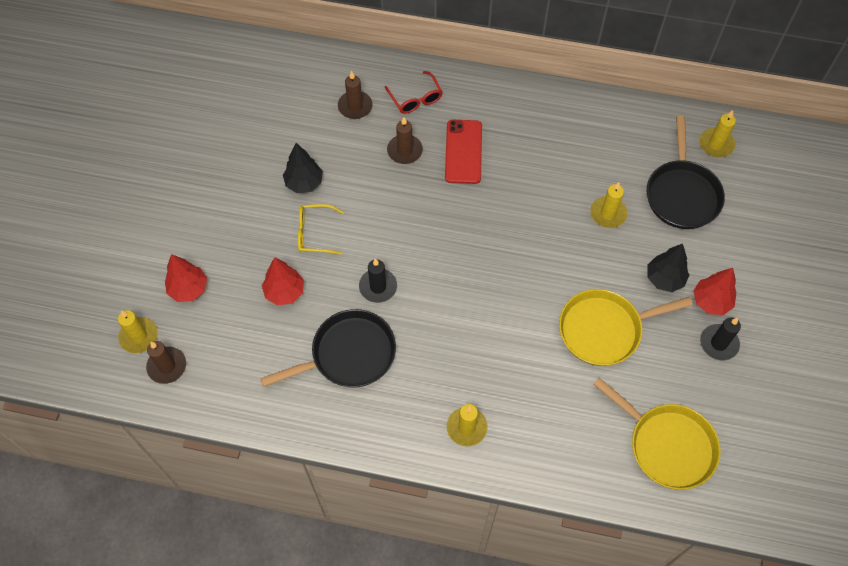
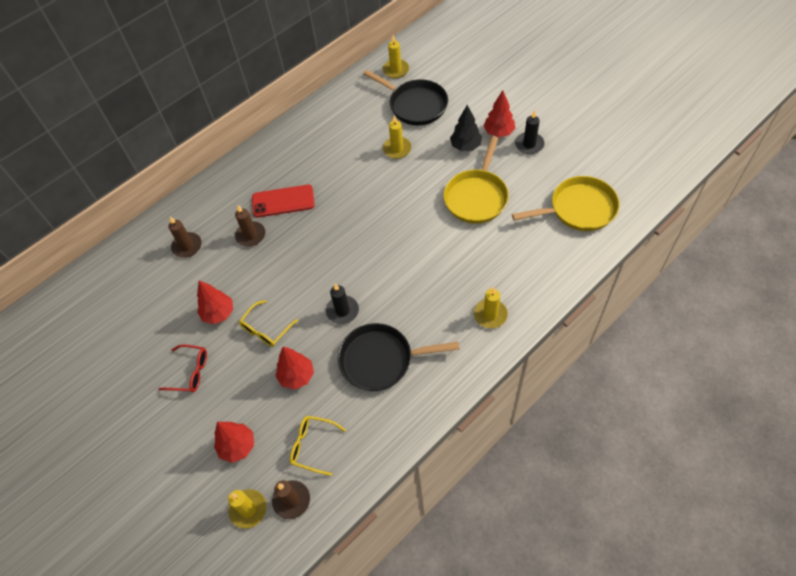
camera: 50 degrees left, 5 degrees down
black pan [260,309,396,387] -> black pan turned 105 degrees counterclockwise [338,323,460,391]
black tree [283,143,323,193] -> red tree [197,280,233,324]
red glasses [384,71,442,114] -> red glasses moved to [158,345,207,392]
red phone [445,120,482,184] -> red phone turned 45 degrees counterclockwise [252,185,315,217]
none -> yellow glasses [290,416,346,476]

